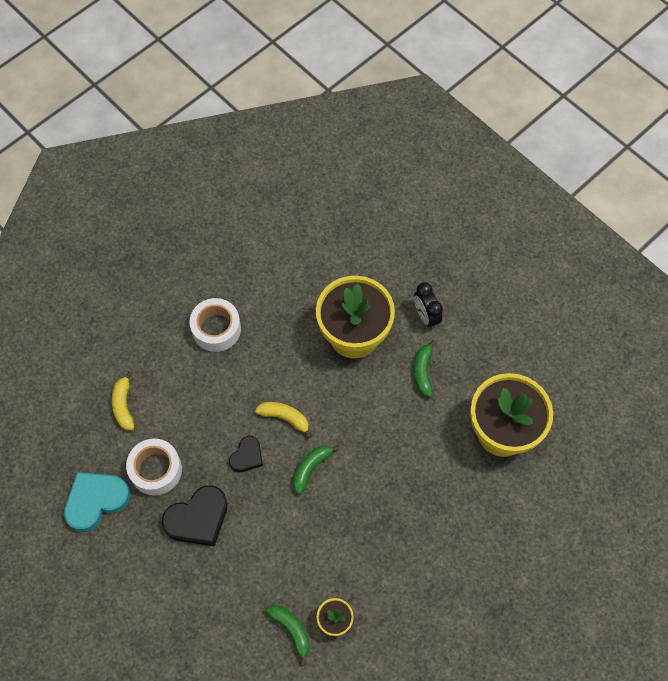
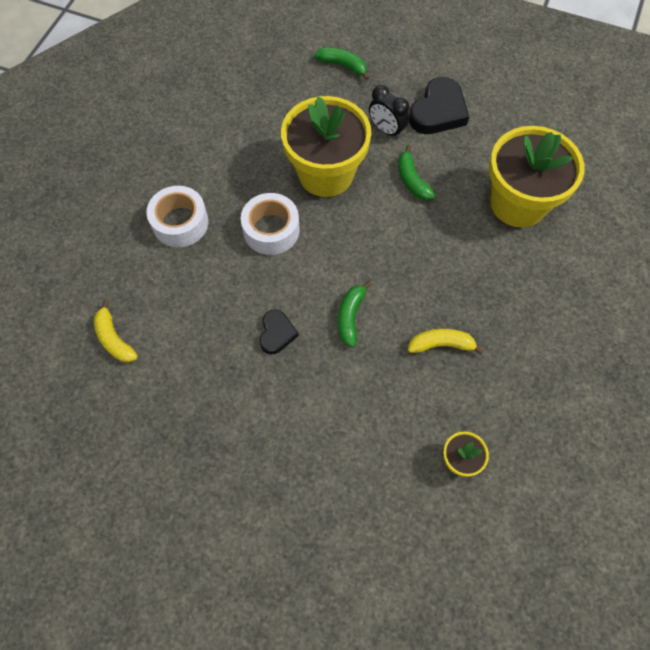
camera: 25 degrees left, 0 degrees up
turquoise heart [64,472,130,532] -> none
white tape [126,439,182,496] -> white tape moved to [241,193,300,255]
black heart [162,485,228,546] -> black heart moved to [409,77,469,134]
yellow banana [255,402,311,438] -> yellow banana moved to [408,329,484,354]
green banana [265,605,310,666] -> green banana moved to [314,47,369,80]

